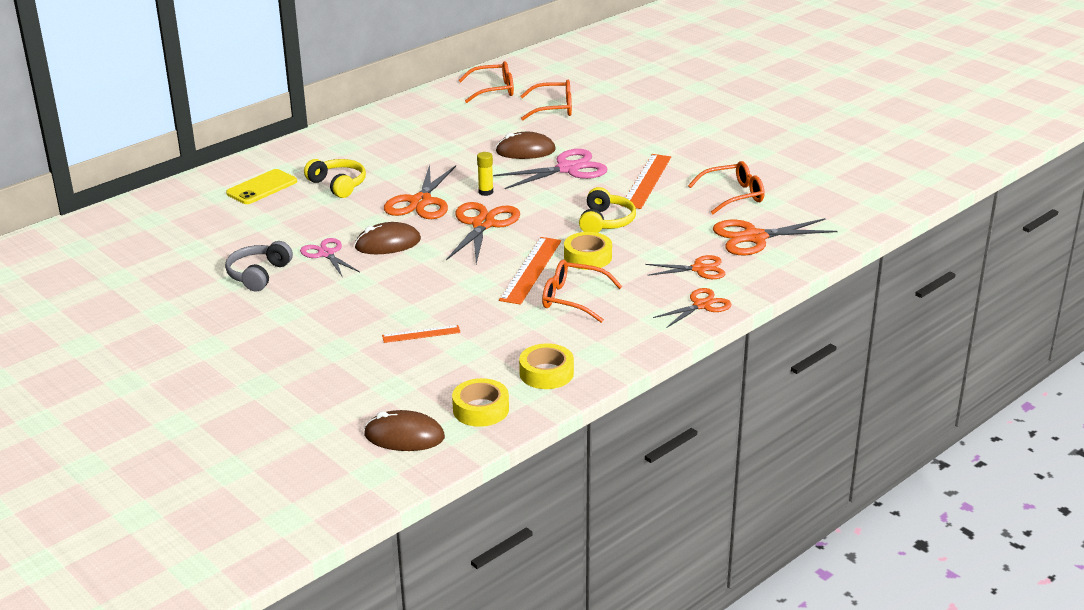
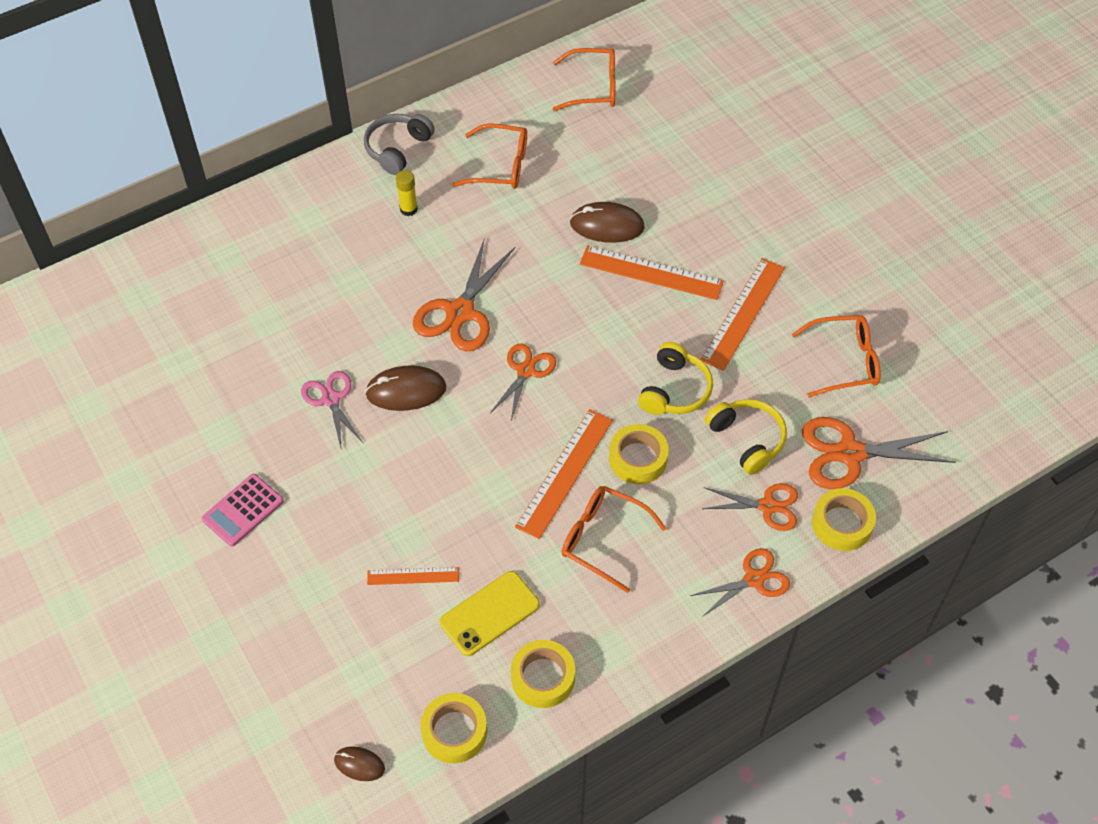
camera: 10 degrees right, 25 degrees up
grey headphones [225,241,293,292] -> grey headphones moved to [364,114,435,175]
yellow phone [226,169,297,204] -> yellow phone moved to [439,571,540,656]
yellow headphones [304,159,366,198] -> yellow headphones moved to [705,399,787,475]
brown mouse [364,410,445,451] -> brown mouse [334,746,385,781], size x0.57
orange scissors [446,202,520,264] -> orange scissors [490,344,556,420], size x0.63
yellow glue stick [477,152,493,196] -> yellow glue stick moved to [396,170,418,216]
pink scissors [493,149,607,189] -> orange ruler [580,245,724,300]
orange glasses [520,80,572,120] -> orange glasses moved to [452,124,527,189]
none -> pink calculator [202,474,284,547]
none -> yellow tape [812,488,876,551]

